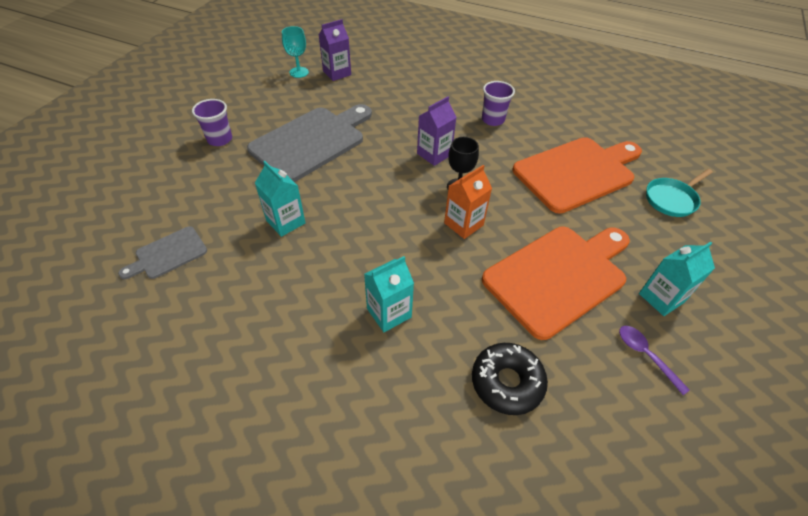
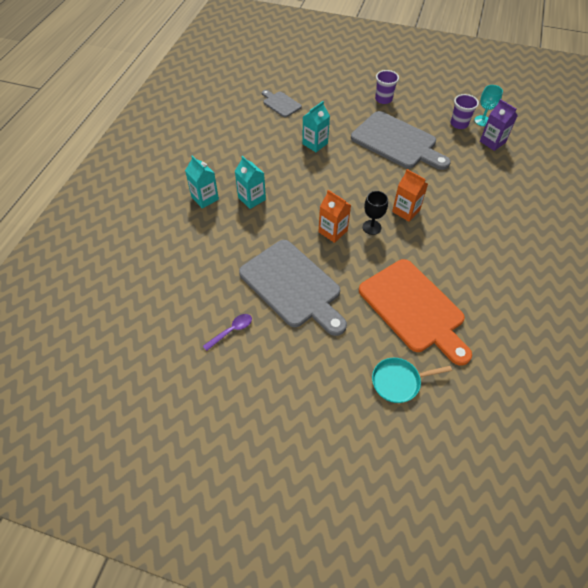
camera: 85 degrees right, 5 degrees up
purple carton [417,96,457,166] -> orange carton [392,169,428,222]
black donut [472,343,548,415] -> none
purple cup [482,81,515,126] -> purple cup moved to [451,94,479,129]
orange cutting board [482,227,630,340] -> grey cutting board [239,240,347,336]
turquoise carton [639,242,715,316] -> turquoise carton moved to [185,155,219,209]
turquoise pan [646,169,713,217] -> turquoise pan turned 60 degrees counterclockwise [372,358,452,403]

